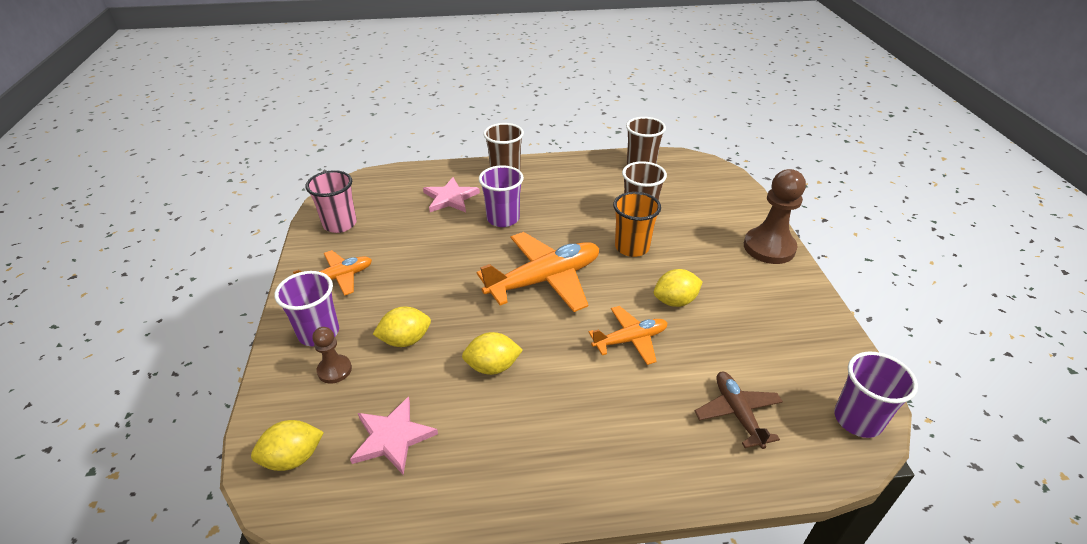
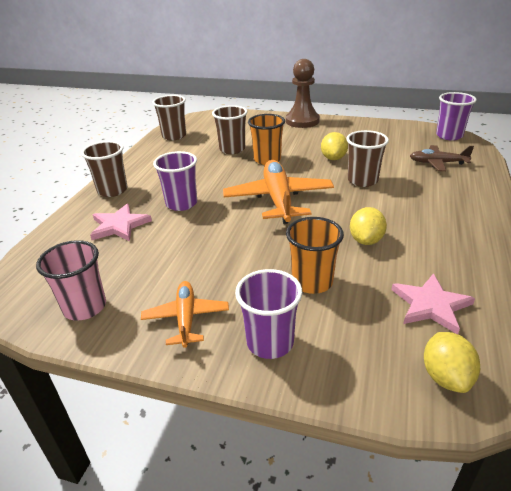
camera: 65 degrees left, 5 degrees down
brown pawn [312,327,352,384] -> none
yellow lemon [373,307,431,347] -> orange cup [286,217,344,294]
orange plane [589,306,667,365] -> brown cup [346,130,389,187]

